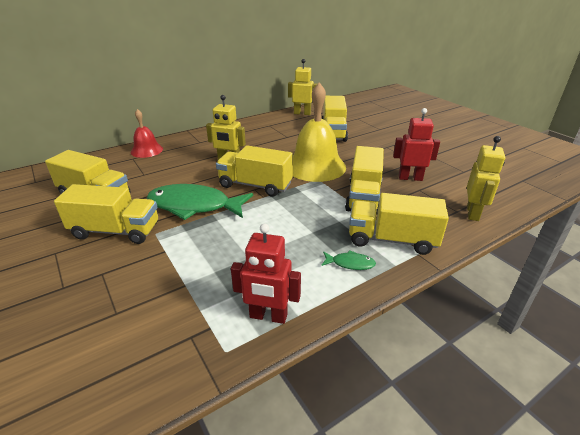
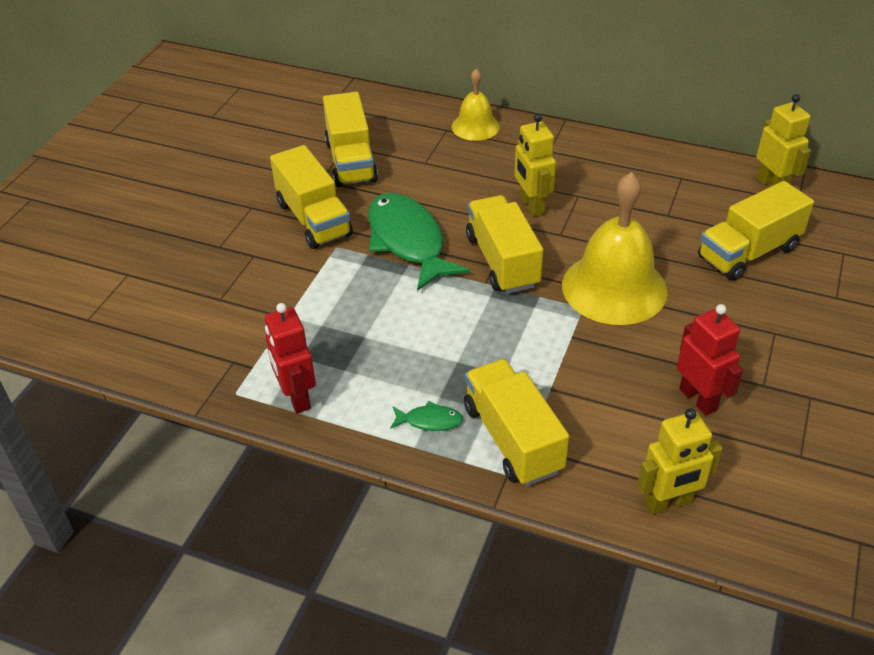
camera: 55 degrees right, 10 degrees up
red bell [131,109,163,158] -> yellow bell [452,69,500,141]
green fish [321,250,376,270] -> green fish turned 60 degrees counterclockwise [390,401,463,431]
yellow truck [345,146,384,215] -> none

